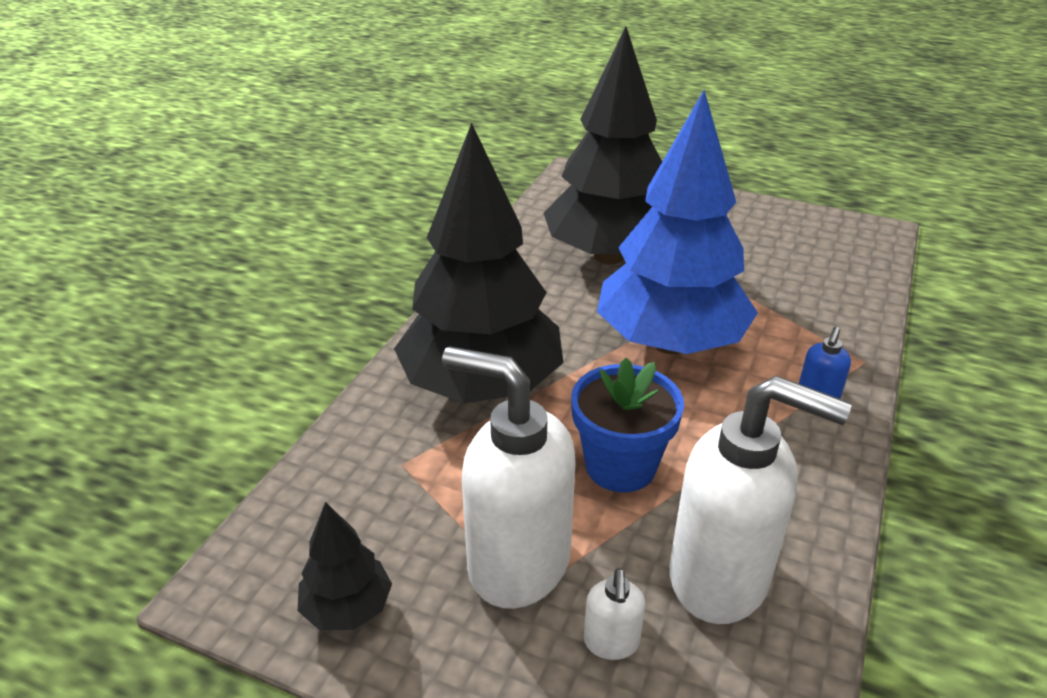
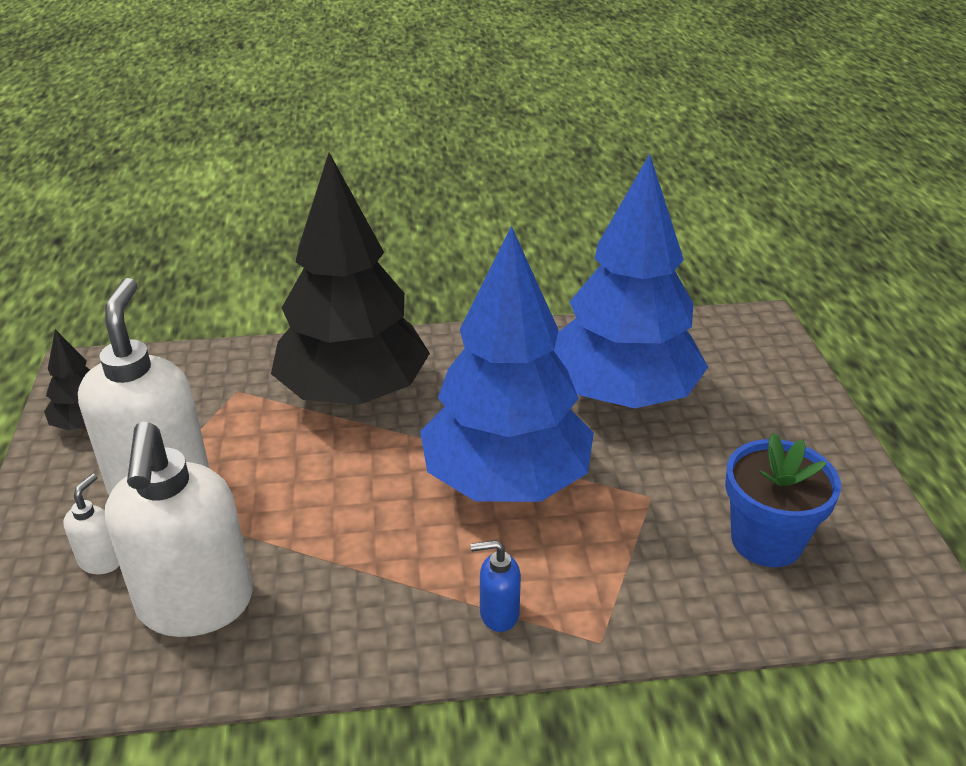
camera: 60 degrees right, 0 degrees up
black tree [544,26,662,264] -> blue tree [553,154,708,408]
blue flower pot [571,357,684,492] -> blue flower pot moved to [725,433,841,567]
white soap dispenser [584,568,645,660] -> white soap dispenser turned 135 degrees clockwise [63,473,119,574]

